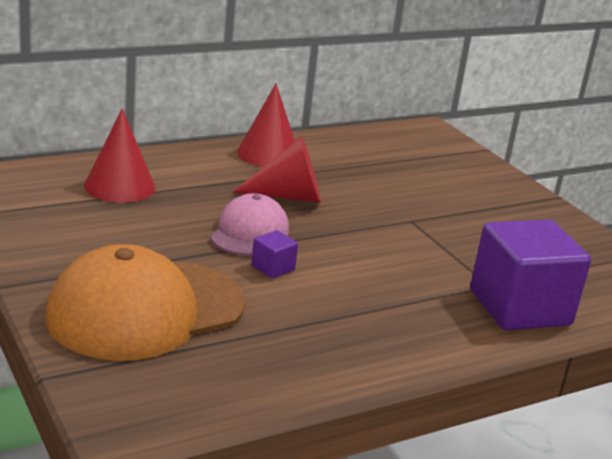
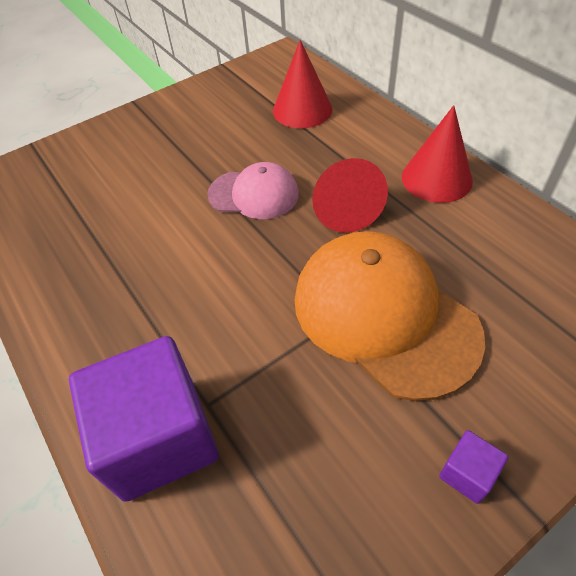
camera: 90 degrees right, 25 degrees up
orange cap [45,244,245,361] -> orange cap moved to [295,231,485,401]
purple cube [251,230,298,279] -> purple cube moved to [439,430,508,504]

